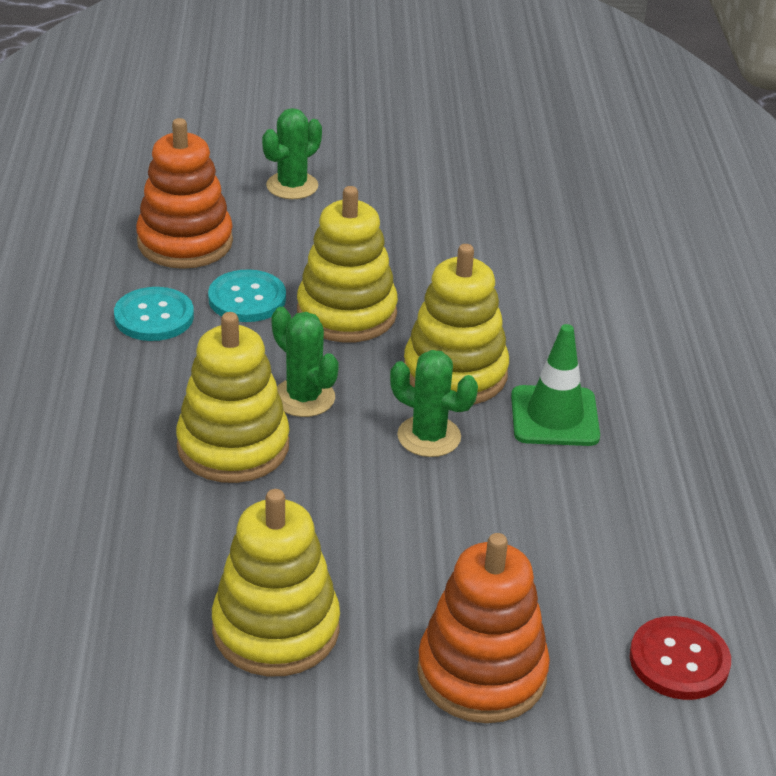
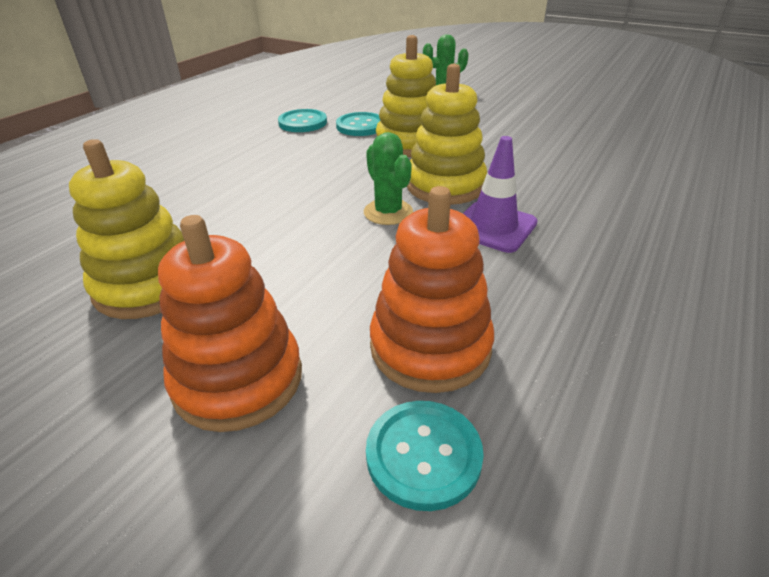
camera: 35 degrees right, 0 degrees up
orange stacking toy [136,118,233,269] -> orange stacking toy moved to [370,186,494,393]
yellow stacking toy [176,312,289,483] -> none
green cactus [272,307,339,417] -> none
green traffic cone [511,324,600,446] -> purple traffic cone [463,136,538,253]
red button [630,616,731,700] -> turquoise button [366,401,484,511]

